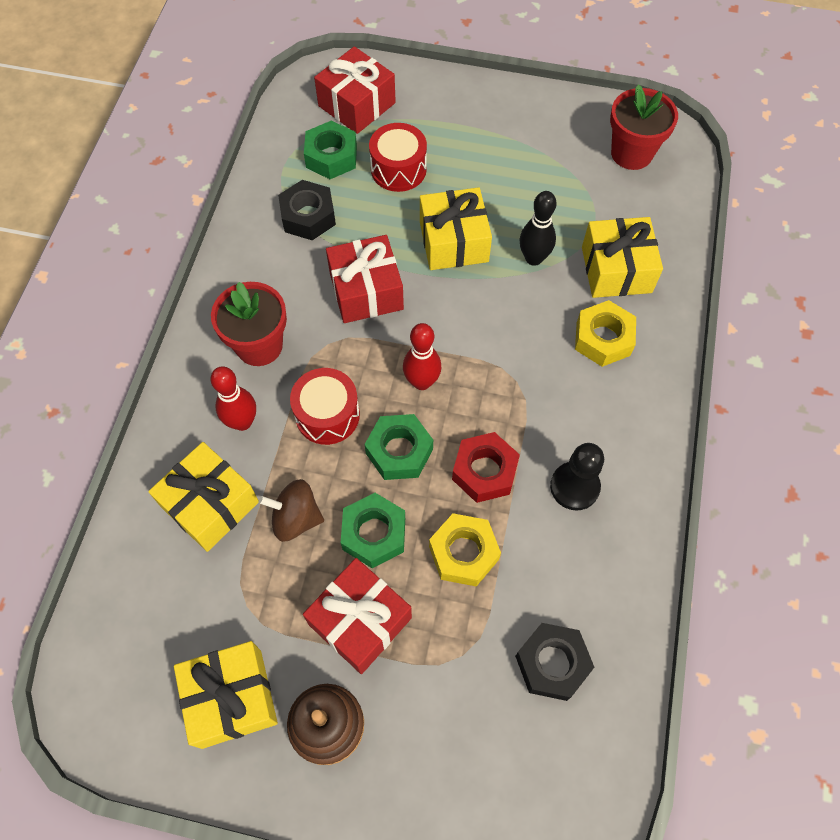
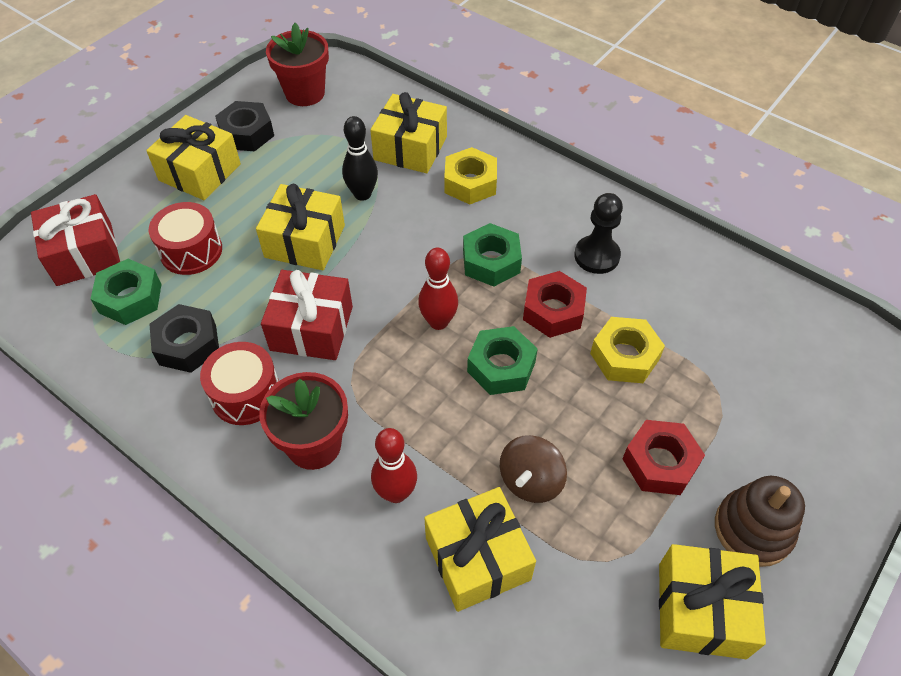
camera: 65 degrees left, 10 degrees down
red drum [290,368,360,445] -> red drum moved to [200,342,279,425]
red gift [303,558,412,674] -> red nut [623,420,705,495]
green nut [341,493,405,568] -> green nut moved to [463,223,522,287]
black nut [515,623,594,701] -> black nut moved to [215,101,274,151]
none -> yellow gift [146,115,241,200]

